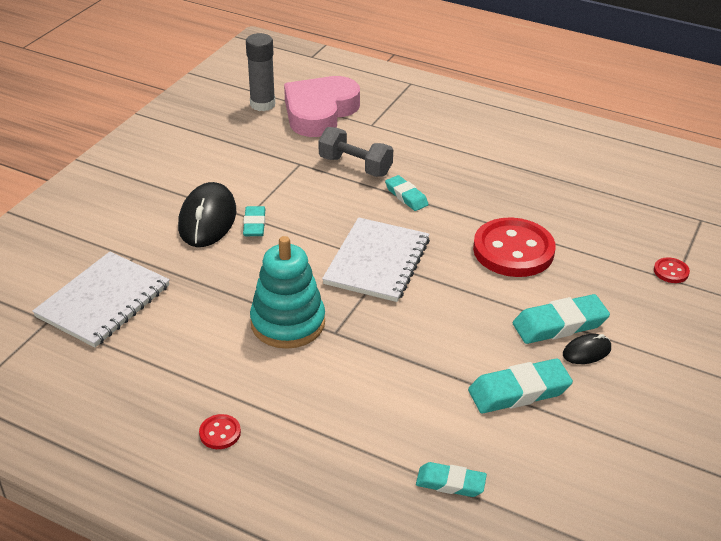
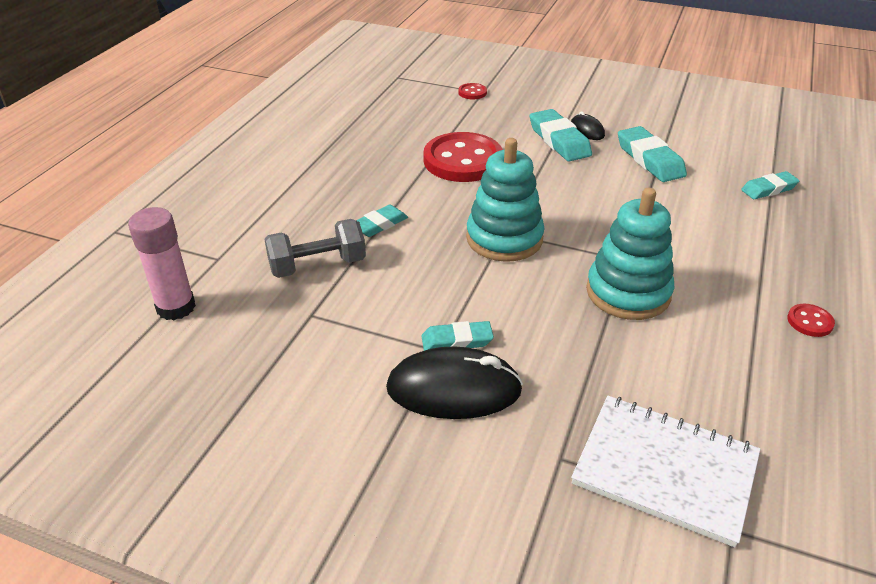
camera: 95 degrees left, 0 degrees up
grey glue stick [246,33,275,111] -> none
pink heart [284,76,360,137] -> pink glue stick [128,207,196,320]
grey dumbbell [319,127,393,177] -> grey dumbbell turned 45 degrees clockwise [264,219,366,278]
white notebook [322,217,430,302] -> turquoise stacking toy [466,138,545,262]
turquoise eraser [416,462,487,497] -> turquoise eraser turned 60 degrees clockwise [741,171,800,199]

